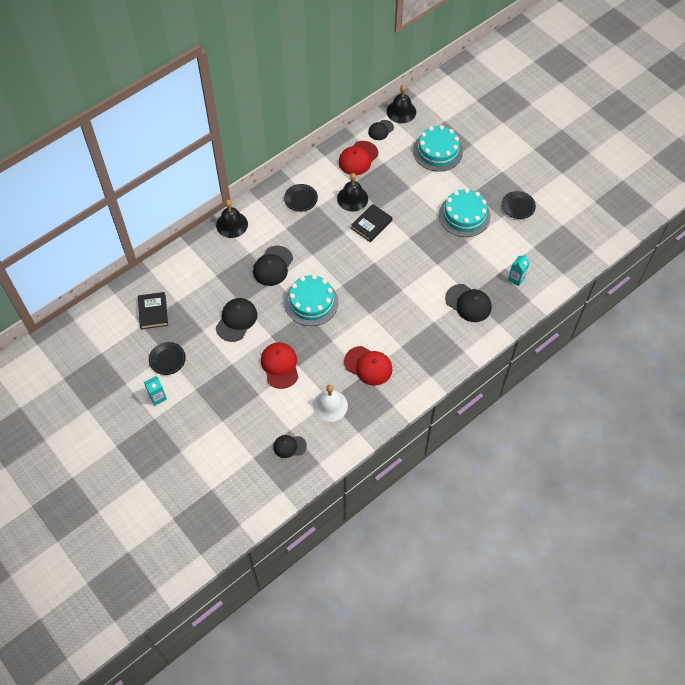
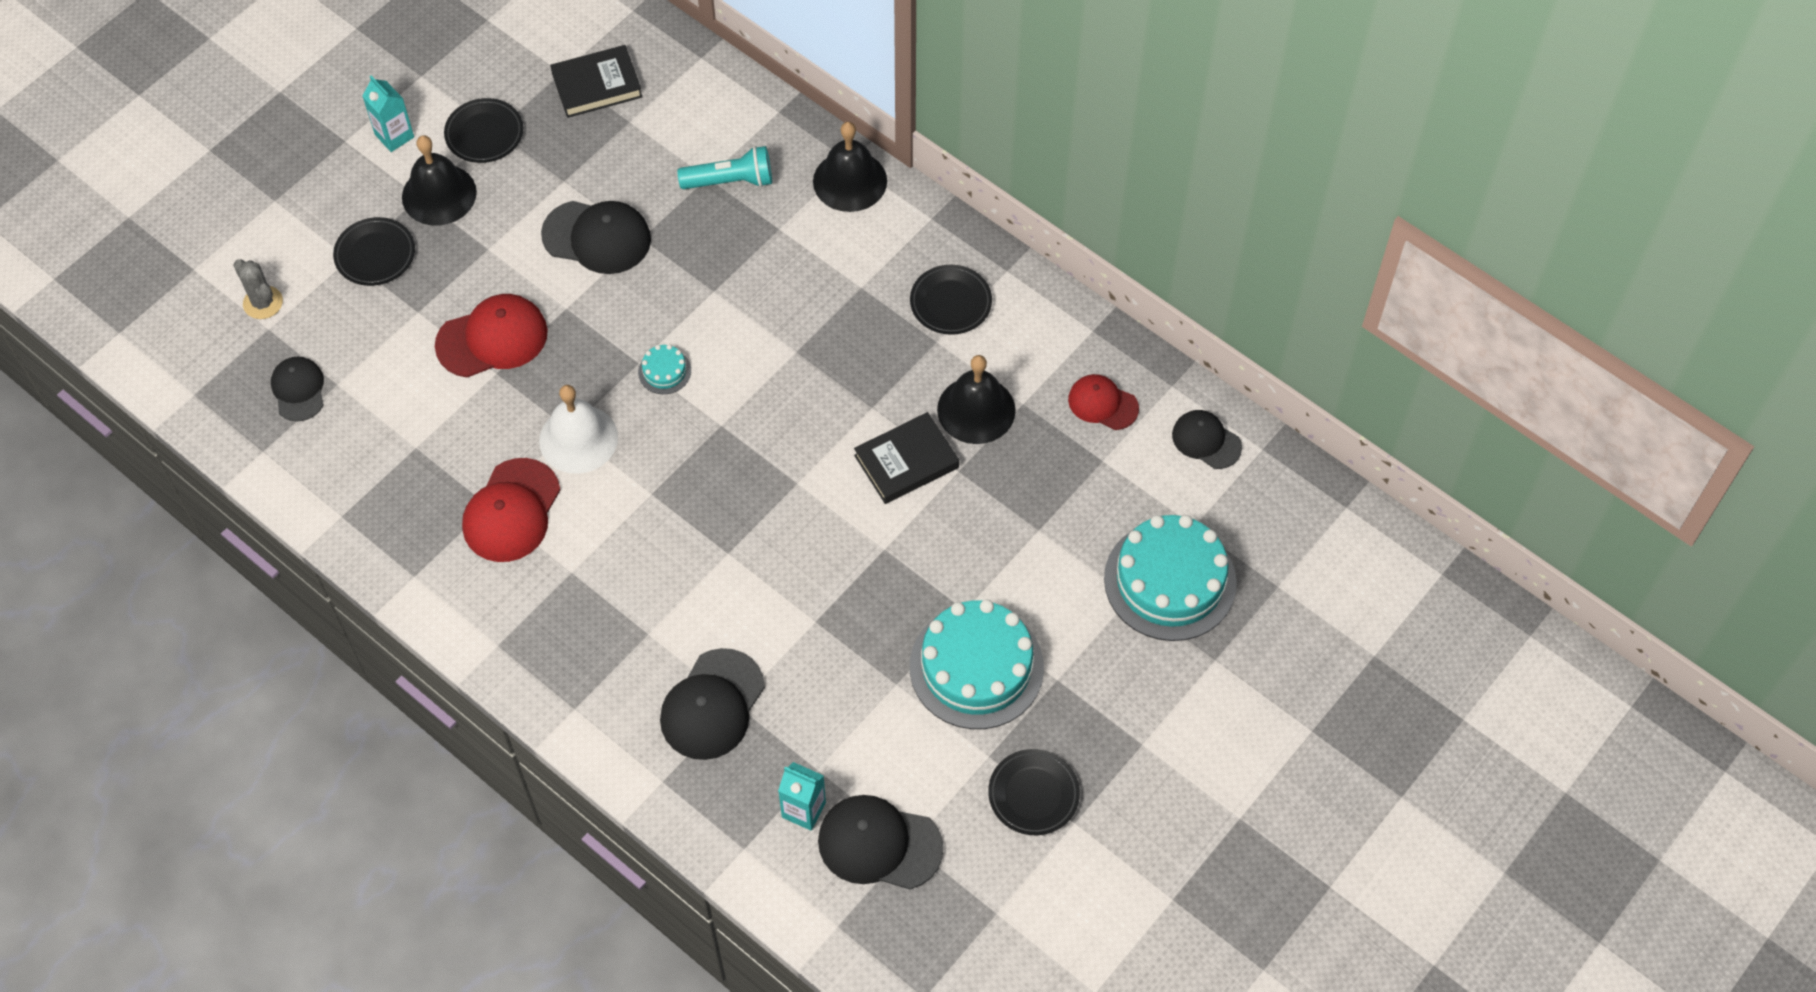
camera: 80 degrees right, 0 degrees up
black cap [253,246,293,286] -> black cap moved to [818,795,944,889]
turquoise cake [284,275,338,326] -> turquoise cake [638,345,691,394], size x0.42
white bell [313,385,348,422] -> white bell moved to [539,385,618,474]
red cap [339,141,378,175] -> red cap [1068,374,1139,430], size x0.63
black book [351,204,392,242] -> black book turned 60 degrees counterclockwise [854,412,959,504]
black bell [387,85,416,123] -> black bell moved to [402,135,477,226]
none -> grey cactus [233,259,283,319]
none -> black plate [333,217,415,286]
none -> turquoise flashlight [677,146,772,189]

